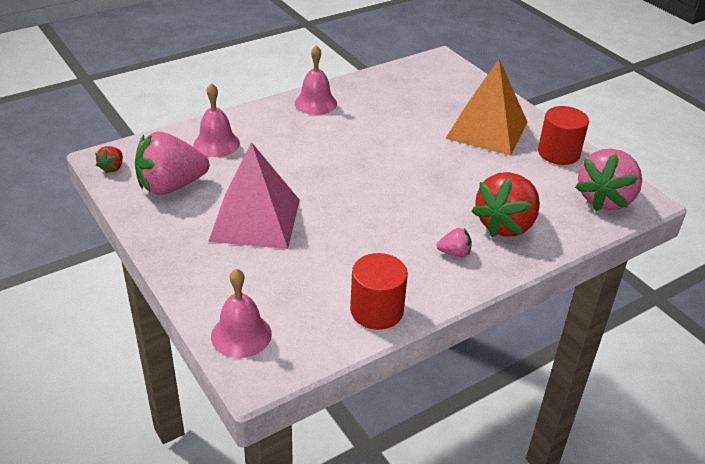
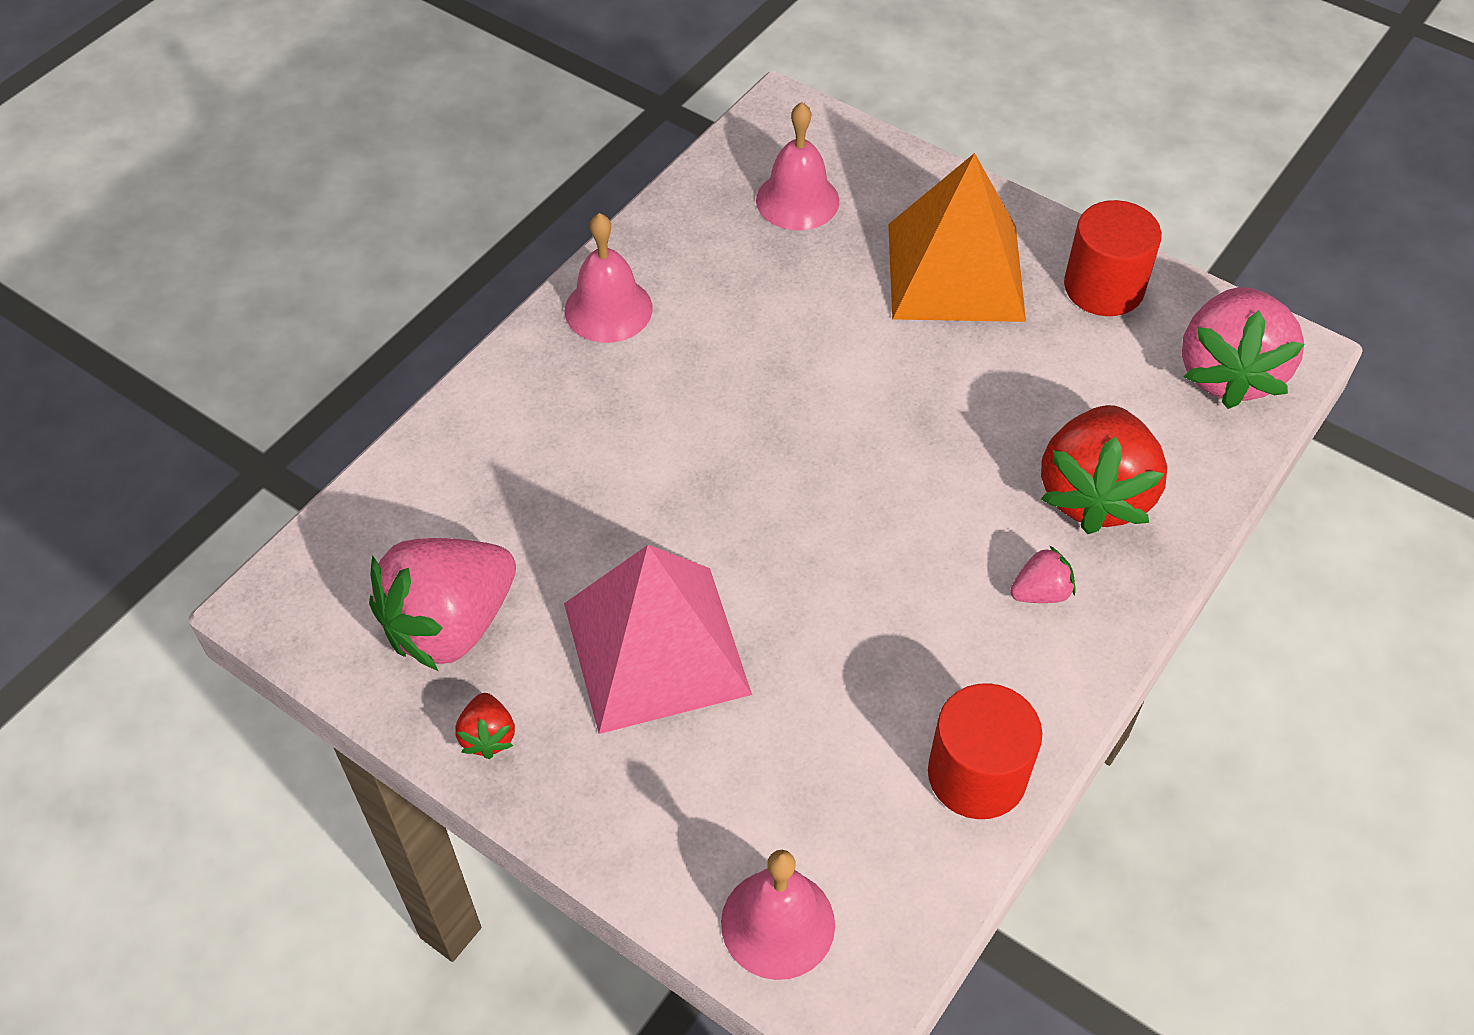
camera: 20 degrees left, 15 degrees up
red strawberry [95,146,123,174] -> red strawberry moved to [455,693,515,759]
pink bell [193,83,240,157] -> pink bell moved to [756,102,839,231]

